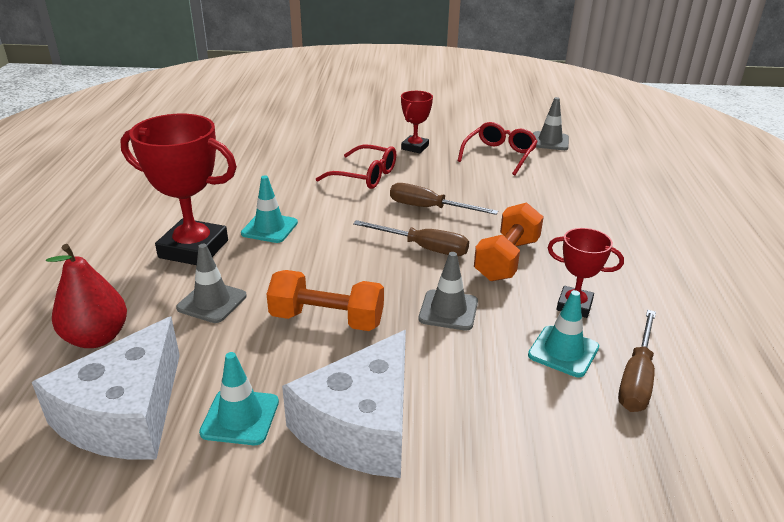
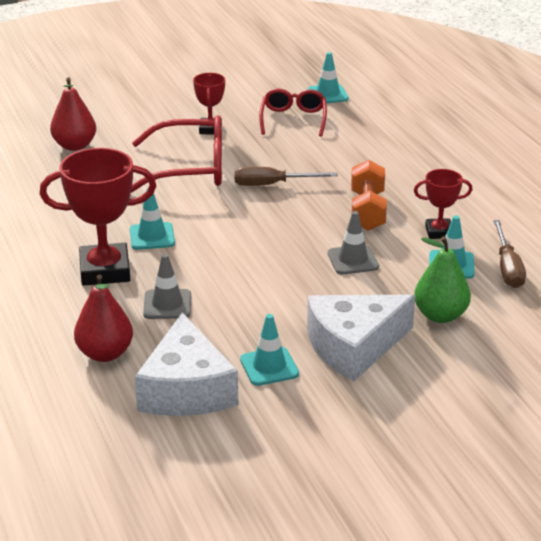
camera: 25 degrees left, 0 degrees up
orange dumbbell [266,270,384,331] -> none
white cheese [282,330,406,478] -> white cheese turned 60 degrees clockwise [307,294,415,381]
red glasses [316,144,396,189] -> red glasses [131,115,222,193], size x1.56
brown screwdriver [353,220,469,256] -> none
grey traffic cone [533,97,569,150] -> turquoise traffic cone [308,52,349,103]
none -> red pear [50,77,96,151]
none -> green pear [414,236,471,323]

